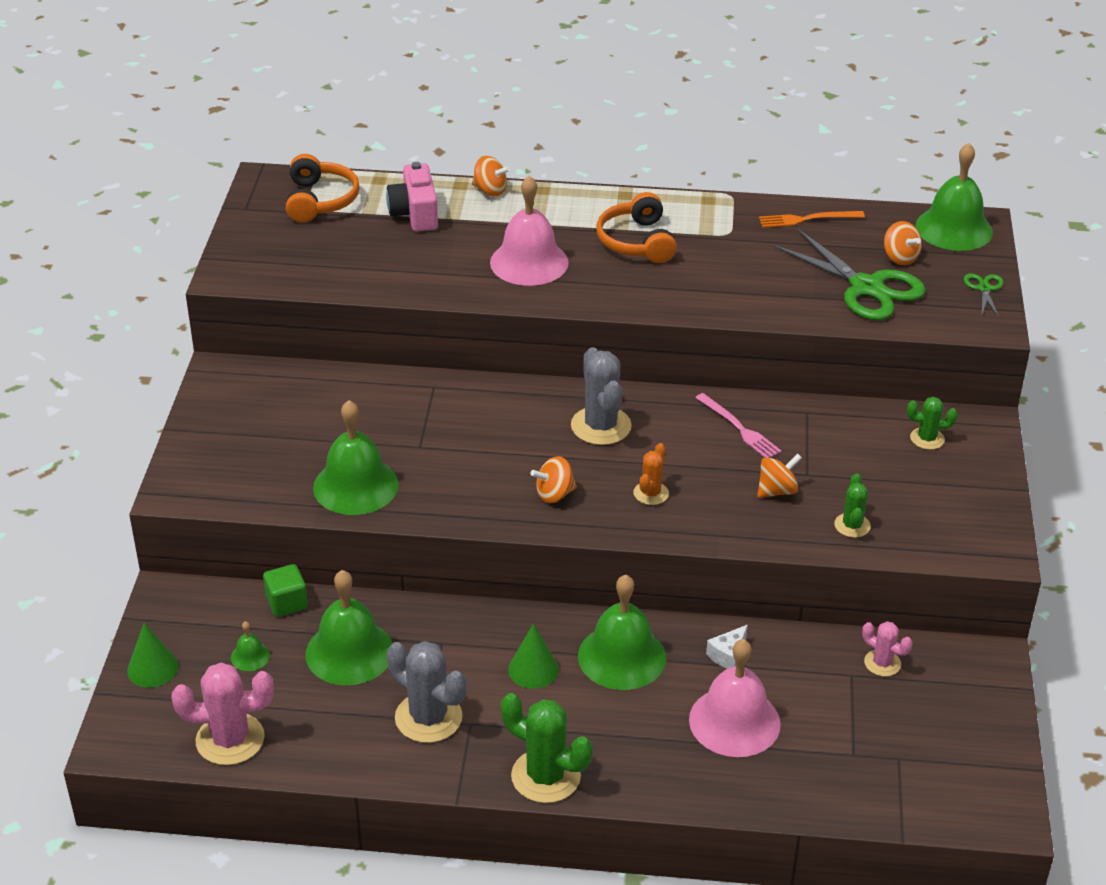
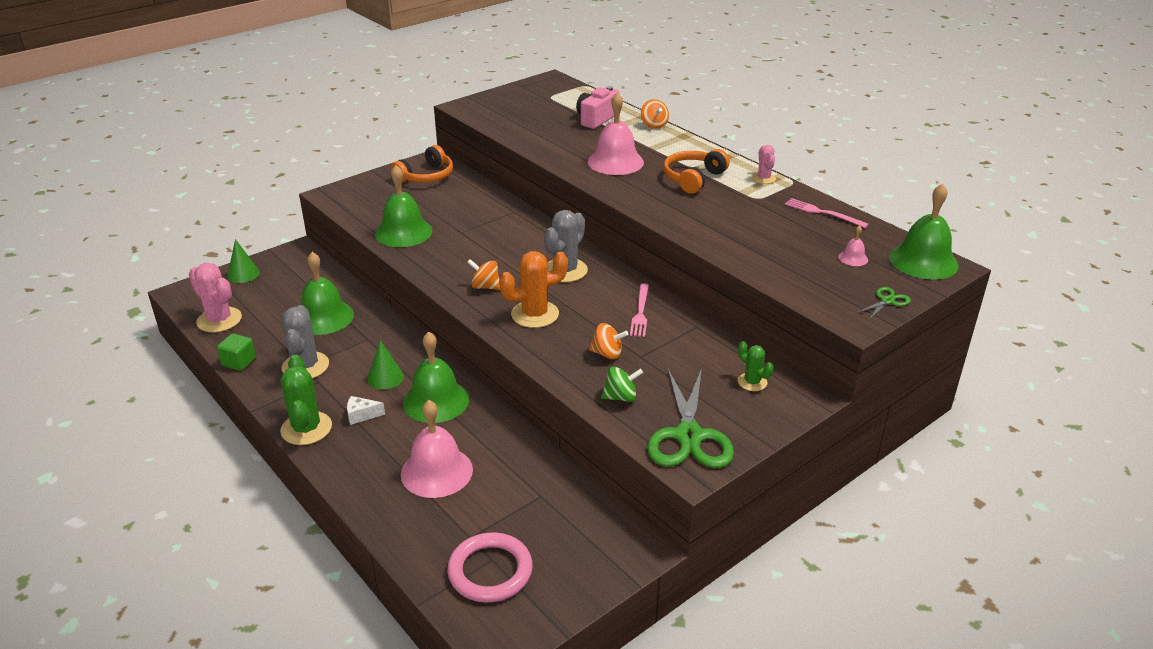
camera: 45 degrees right, 5 degrees down
green bell [231,621,270,671] -> none
green cube [263,564,308,617] -> green cube moved to [217,333,256,371]
orange headphones [286,154,360,222] -> orange headphones moved to [391,145,453,183]
orange cactus [634,443,669,505] -> orange cactus [499,251,568,328], size x1.78
white cheese [706,625,748,669] -> white cheese moved to [347,396,385,425]
orange fork [759,211,865,228] -> pink fork [785,198,869,228]
green scissors [773,229,926,320] -> green scissors moved to [647,368,734,468]
green cactus [834,473,871,538] -> green spinning top [601,366,643,402]
pink cactus [862,621,913,676] -> pink cactus moved to [752,145,776,184]
orange spinning top [884,221,922,265] -> pink bell [838,225,868,266]
none -> pink ring [447,532,533,603]

